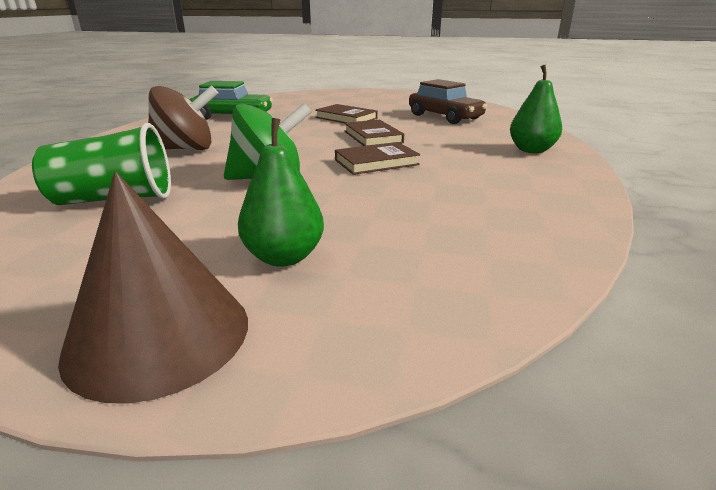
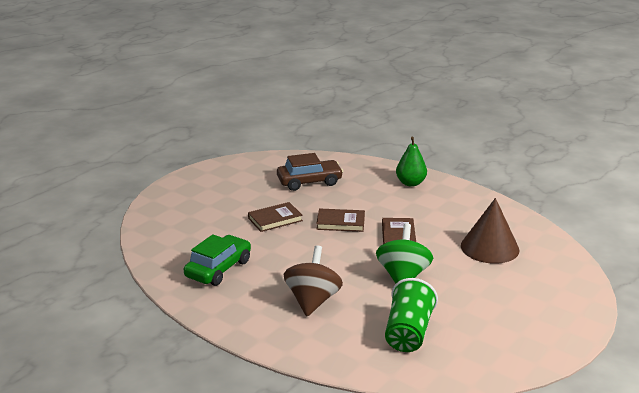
camera: 65 degrees left, 0 degrees up
brown cone [58,172,248,404] -> brown cone moved to [461,198,519,264]
green pear [238,118,324,267] -> none

